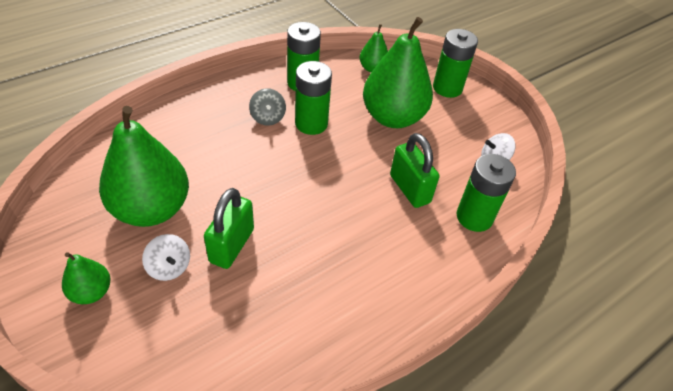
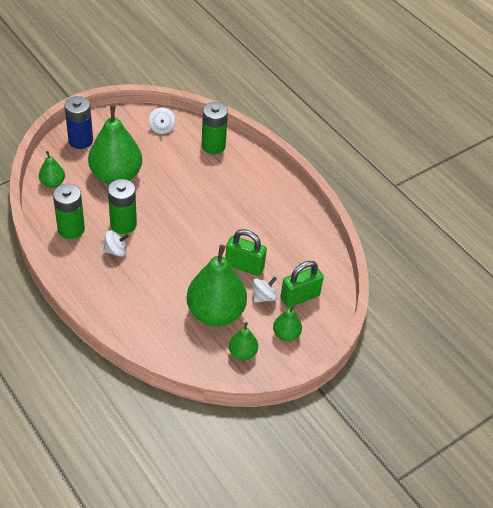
camera: 90 degrees left, 0 degrees up
grey spinning top [249,88,286,126] -> white spinning top [103,230,129,257]
green padlock [390,133,440,208] -> green padlock moved to [280,261,324,308]
green battery [433,29,478,98] -> blue battery [64,96,93,149]
none -> green pear [229,322,258,360]

